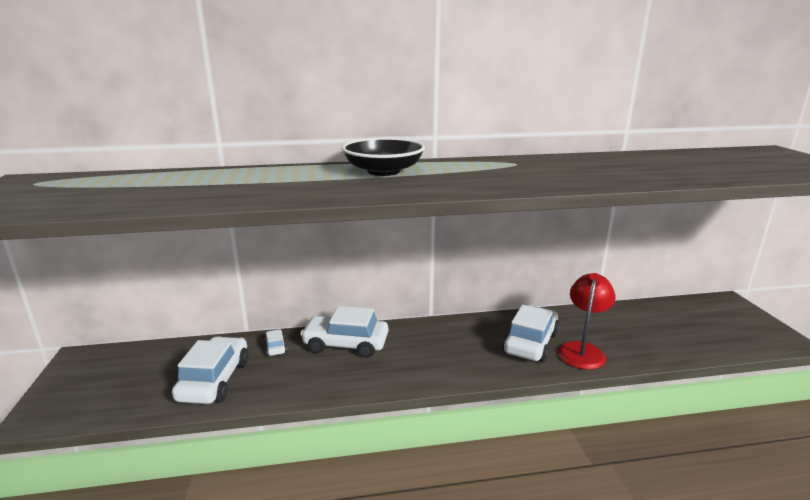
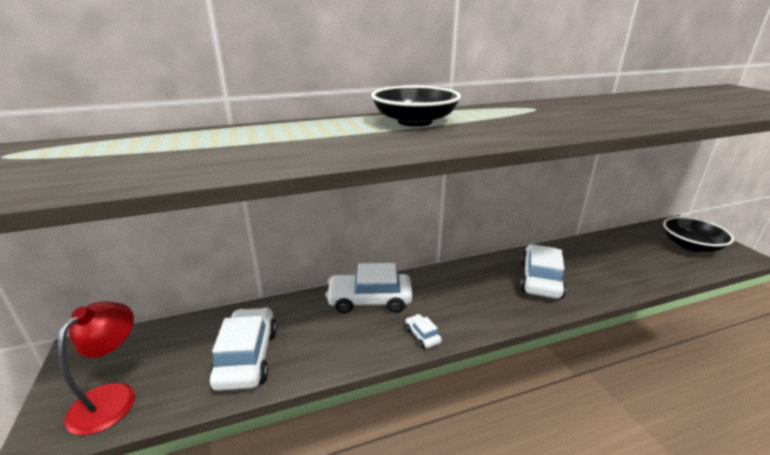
camera: 10 degrees left, 5 degrees up
white car [264,329,287,356] -> white car moved to [406,314,442,348]
red lamp [558,273,615,370] -> red lamp moved to [58,301,135,435]
none -> black bowl [663,217,734,252]

